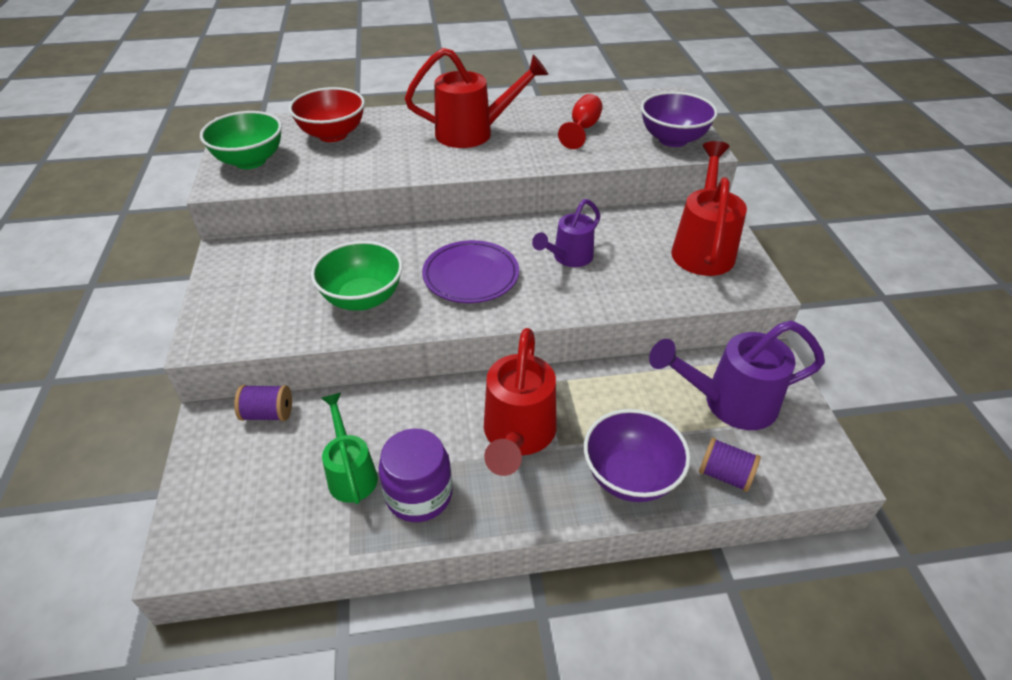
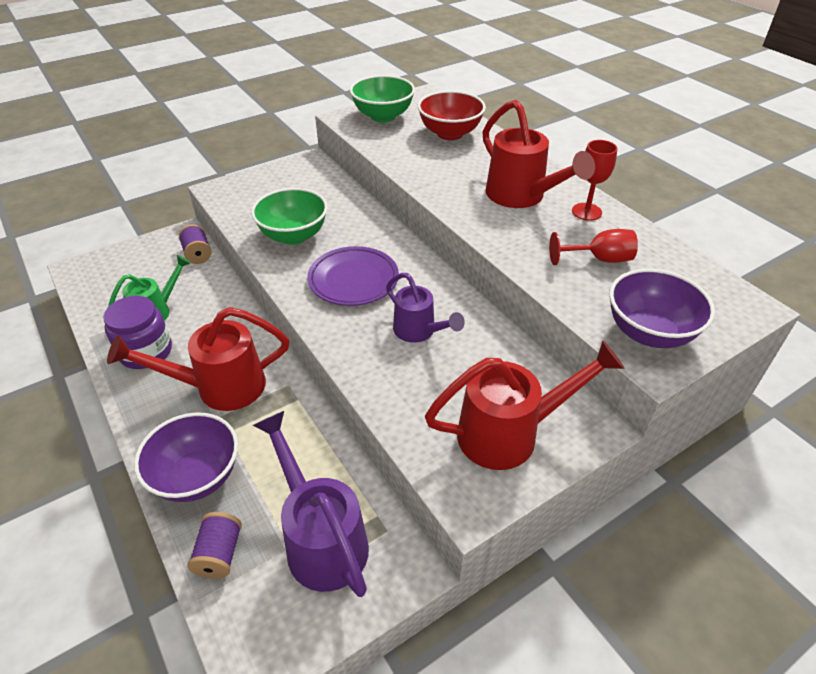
camera: 65 degrees right, 0 degrees up
purple watering can [532,199,601,267] -> purple watering can turned 150 degrees counterclockwise [386,273,465,343]
none -> red goblet [572,140,618,221]

